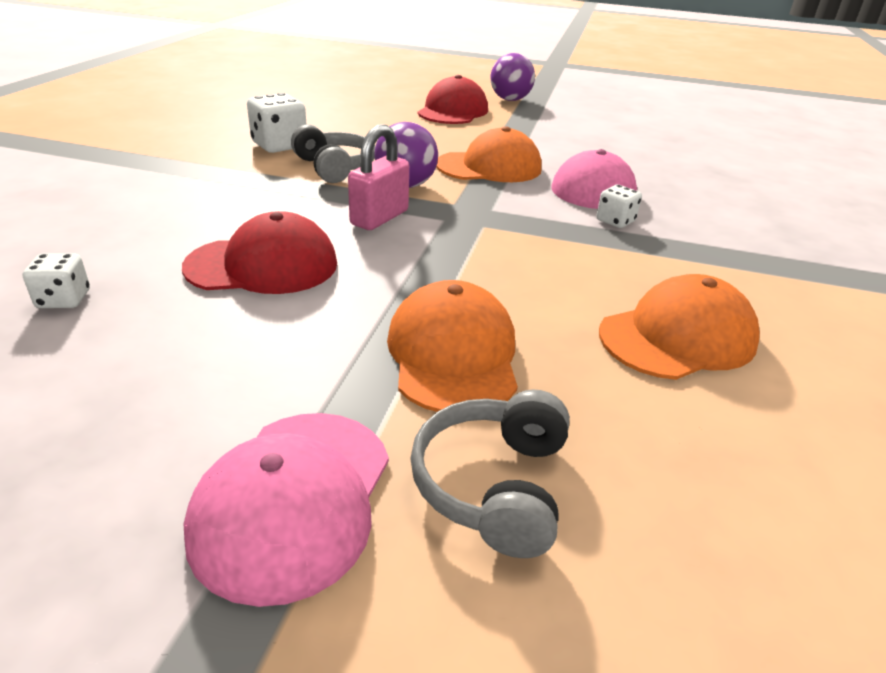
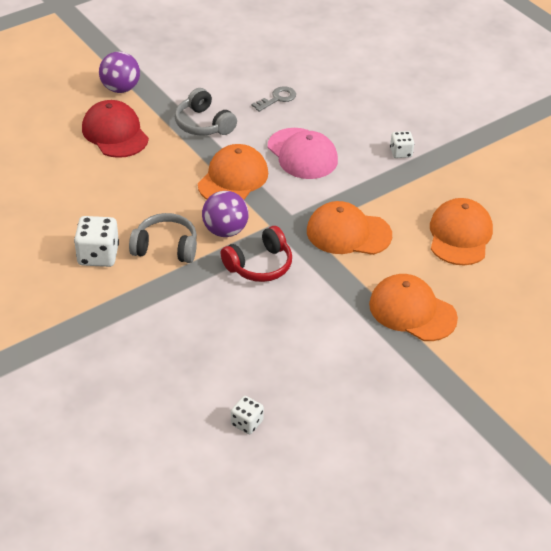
camera: 50 degrees left, 10 degrees up
red cap [182,211,337,294] -> none
pink cap [184,413,389,607] -> none
pink padlock [348,124,409,230] -> red headphones [221,226,292,282]
grey headphones [410,390,570,558] -> grey headphones moved to [175,88,237,135]
white dice [596,185,642,228] -> white dice moved to [390,131,414,158]
none -> grey key [251,86,296,112]
none -> orange cap [307,201,392,255]

